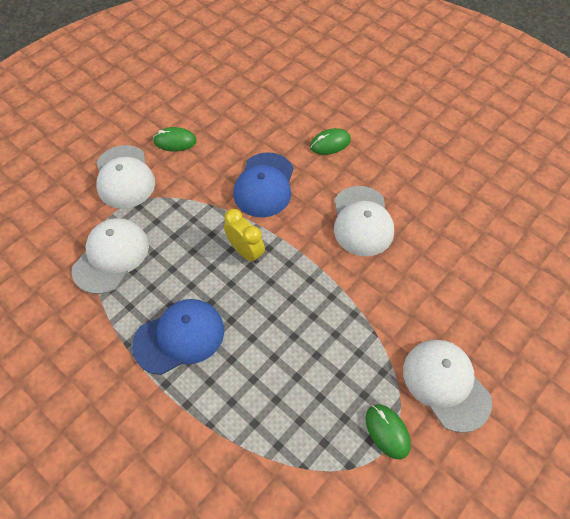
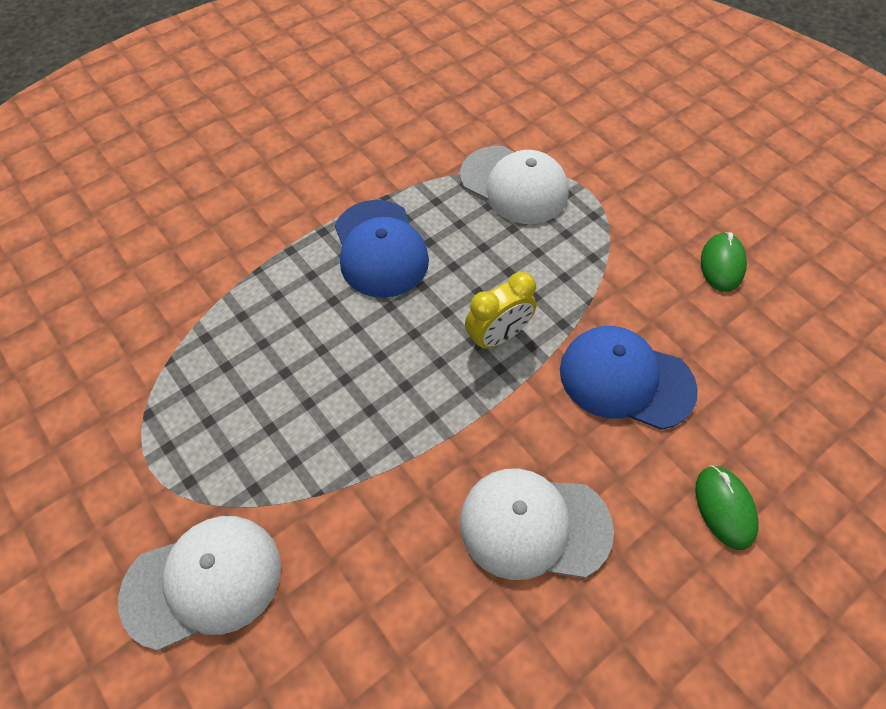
camera: 100 degrees right, 0 degrees up
white cap [96,145,155,209] -> none
green mouse [366,404,411,459] -> none

